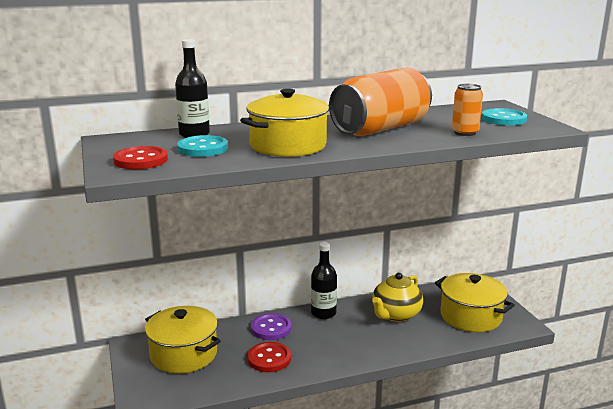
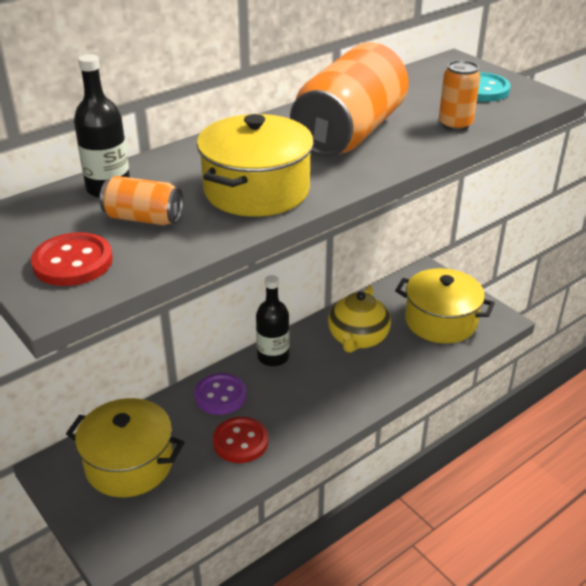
camera: 20 degrees left, 15 degrees up
turquoise button [177,135,228,157] -> orange can [100,176,183,225]

